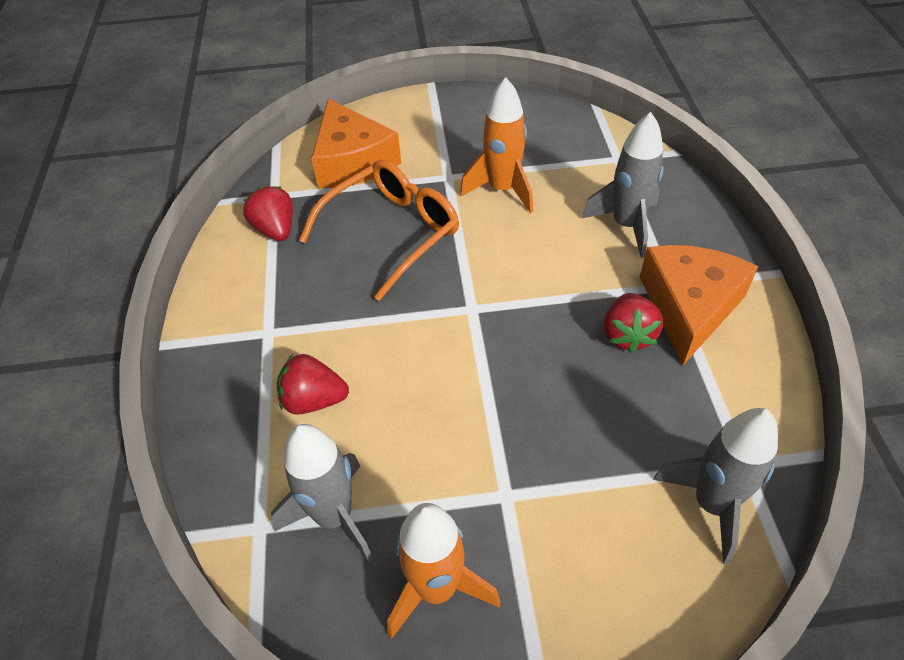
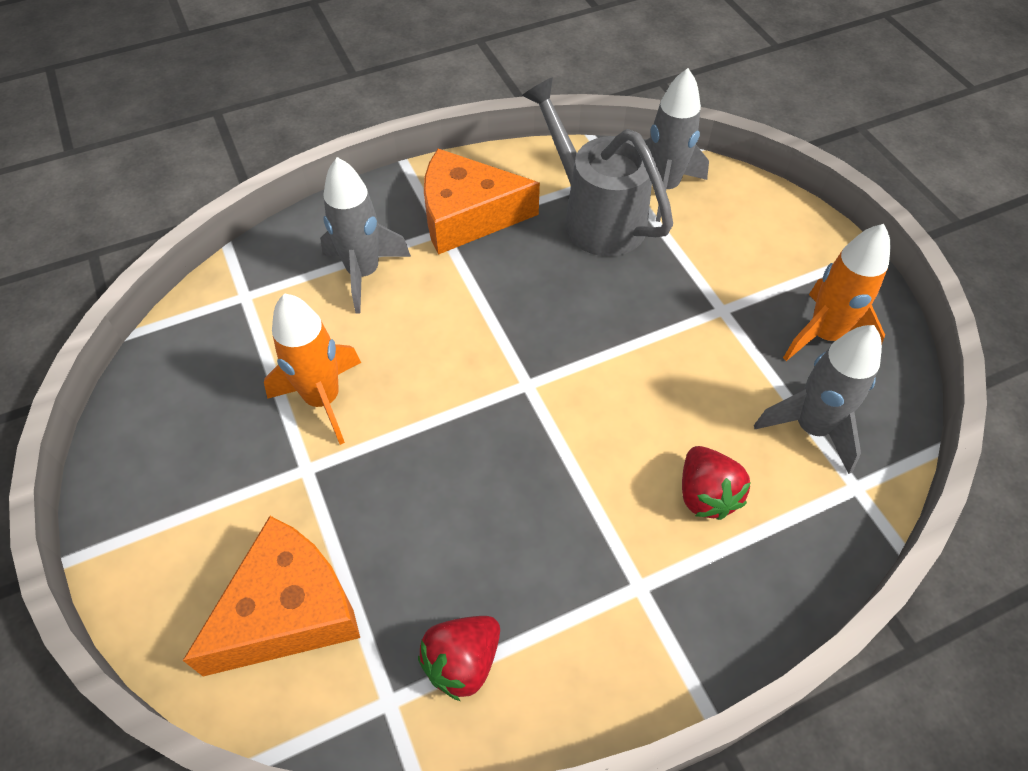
camera: 110 degrees left, 5 degrees up
orange glasses [299,160,459,301] -> none
red strawberry [604,293,663,353] -> none
none -> grey watering can [522,77,673,256]

